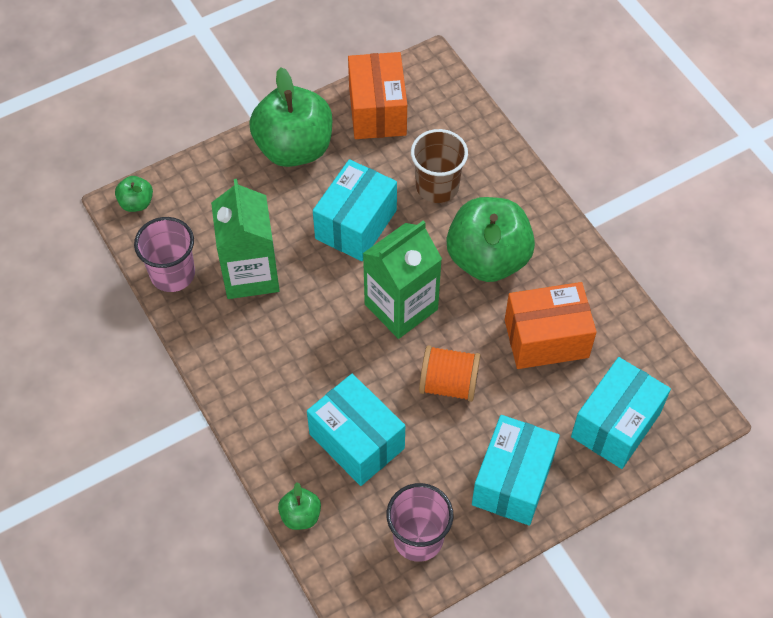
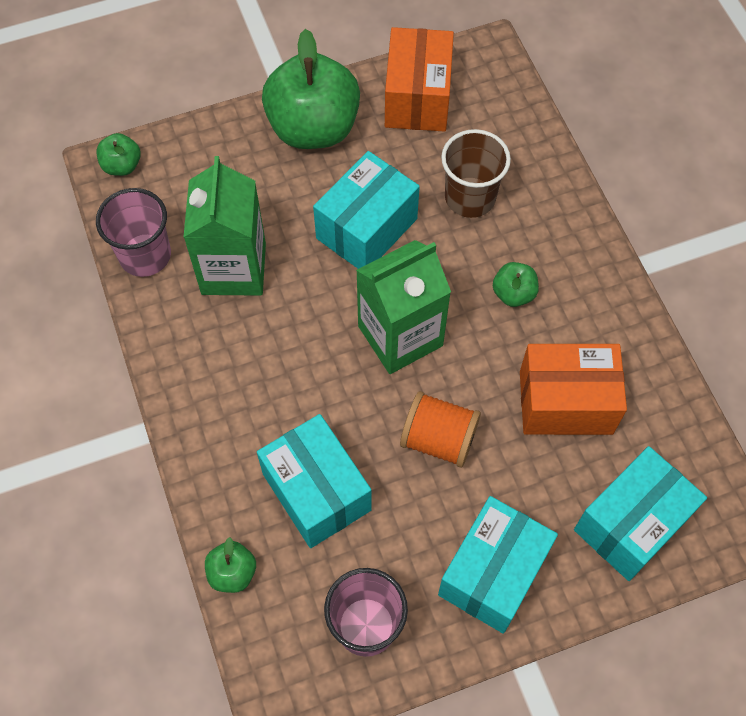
camera: 10 degrees right, 5 degrees up
green apple [446,197,535,282] -> green apple [493,262,539,307], size x0.44

